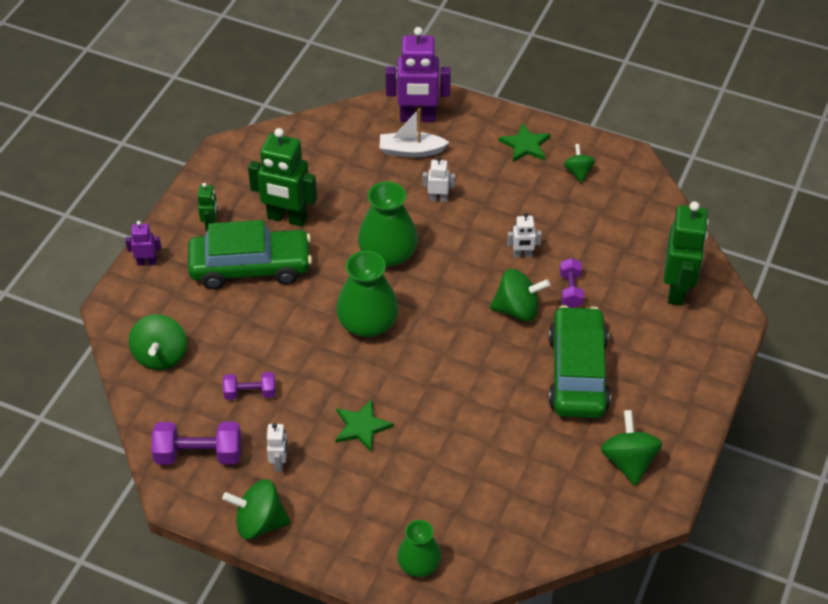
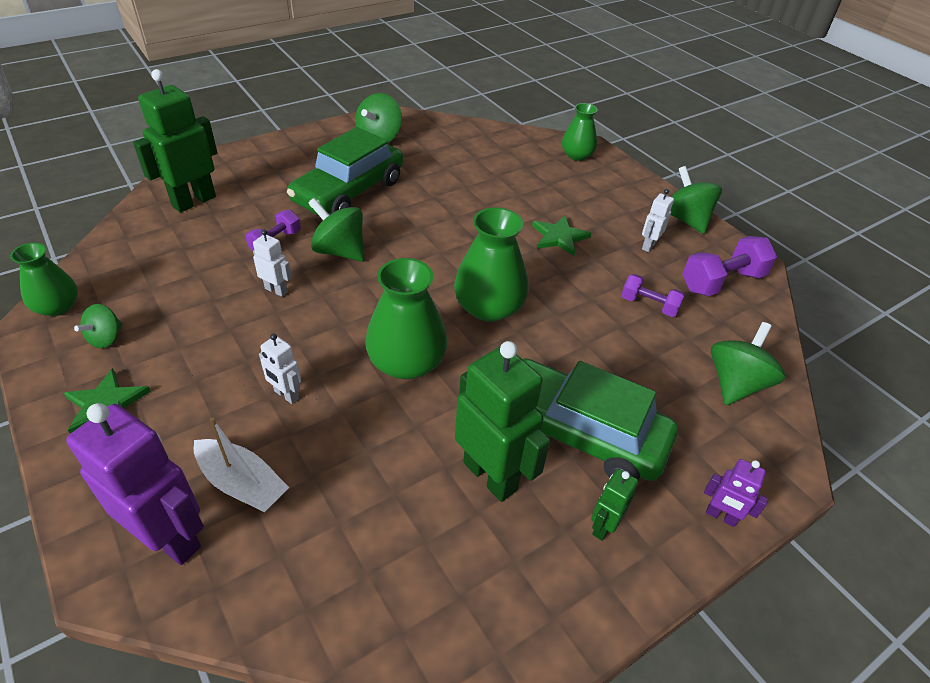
camera: 150 degrees left, 5 degrees down
purple dumbbell [151,422,241,465] -> purple dumbbell turned 60 degrees counterclockwise [682,236,777,296]
green spinning top [222,479,291,539] -> green spinning top turned 150 degrees counterclockwise [670,166,722,234]
none -> green vase [10,243,78,316]

